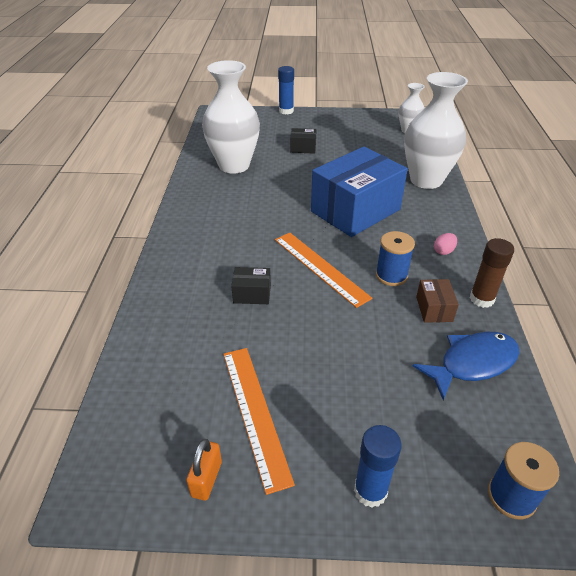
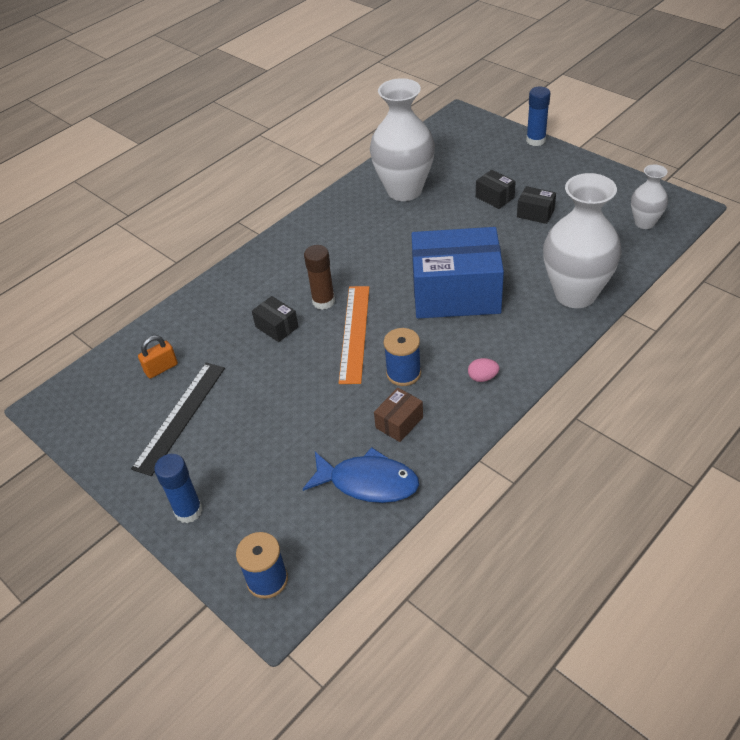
camera: 45 degrees right, 5 degrees up
orange padlock [186,439,222,501] -> orange padlock moved to [138,336,178,379]
orange ruler [223,348,295,495] -> black ruler [131,363,225,476]
brown glue stick [470,238,514,308] -> brown glue stick moved to [304,245,335,310]
none -> black box [517,186,556,224]

